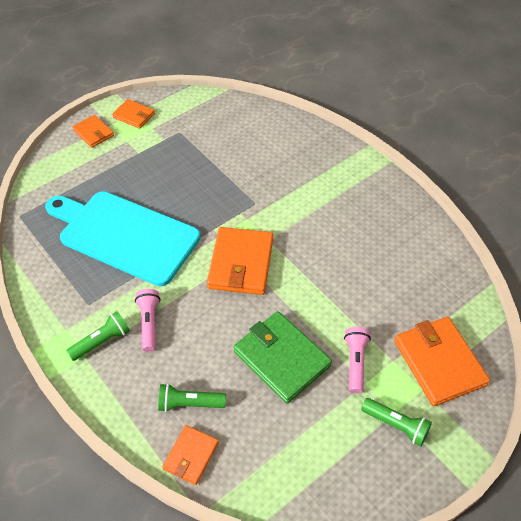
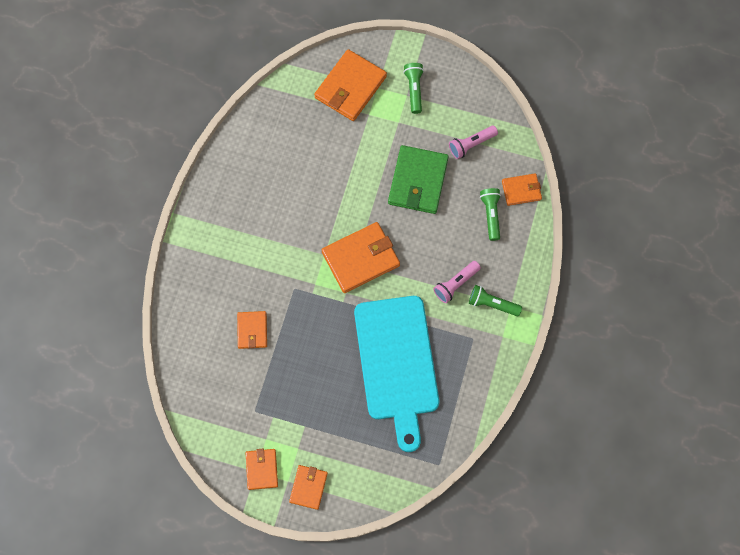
camera: 125 degrees left, 20 degrees up
green flashlight [158,384,226,412] -> green flashlight turned 150 degrees counterclockwise [480,188,501,241]
pink flashlight [344,327,371,393] -> pink flashlight moved to [449,126,498,159]
none -> orange wallet [237,311,267,349]

